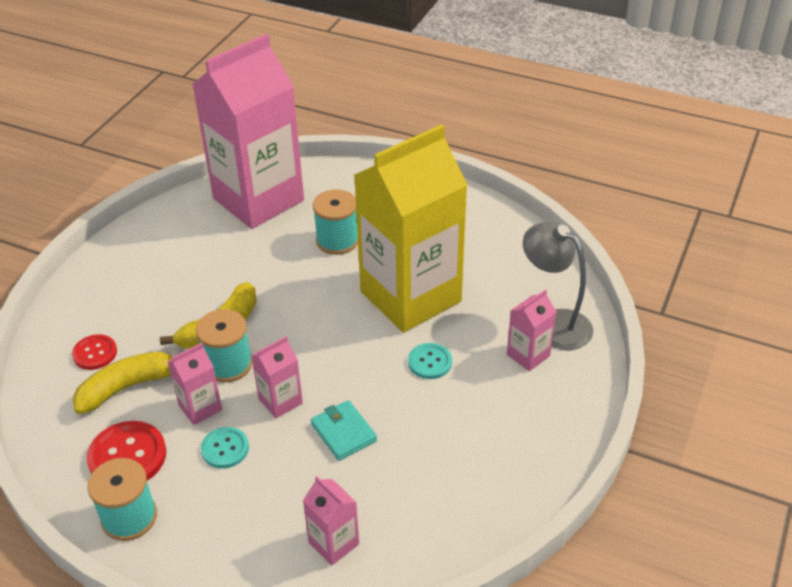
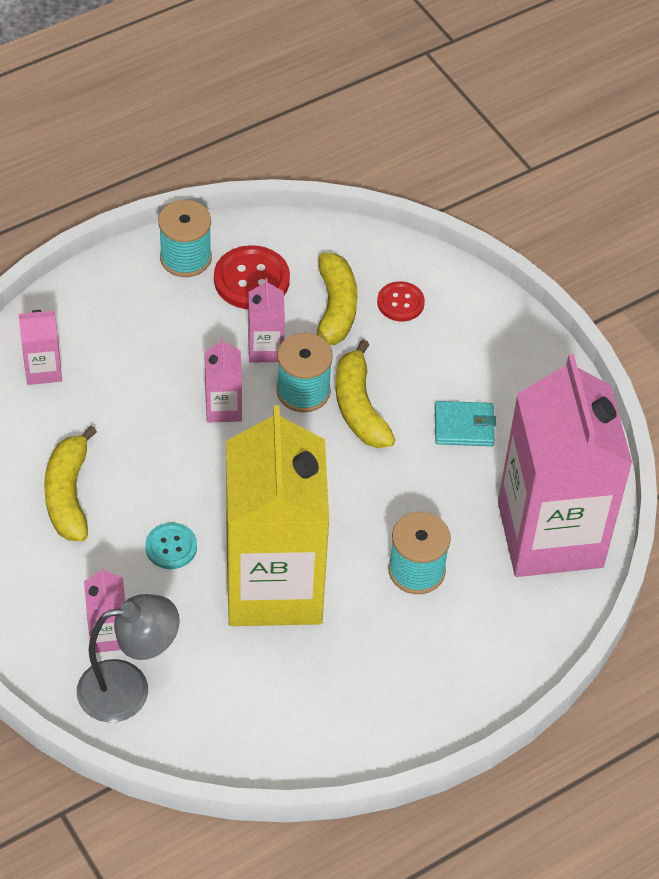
camera: 120 degrees right, 10 degrees up
turquoise button [201,427,249,468] -> none
turquoise wallet [311,400,377,461] -> turquoise wallet moved to [435,401,496,446]
none -> yellow banana [44,426,97,541]

